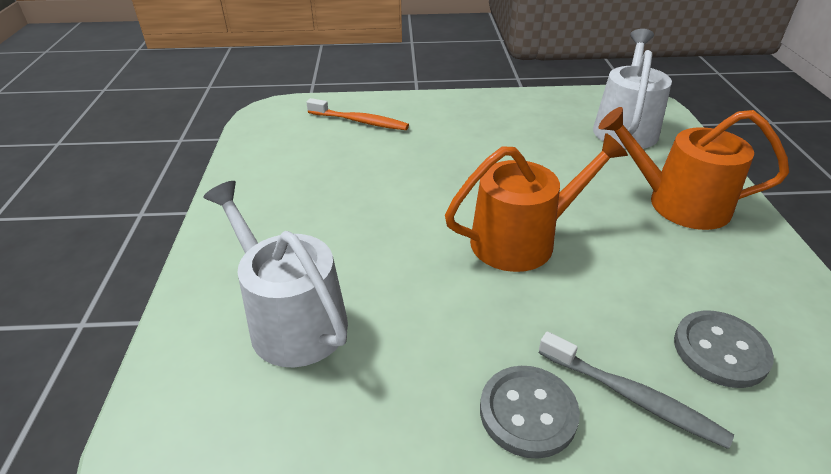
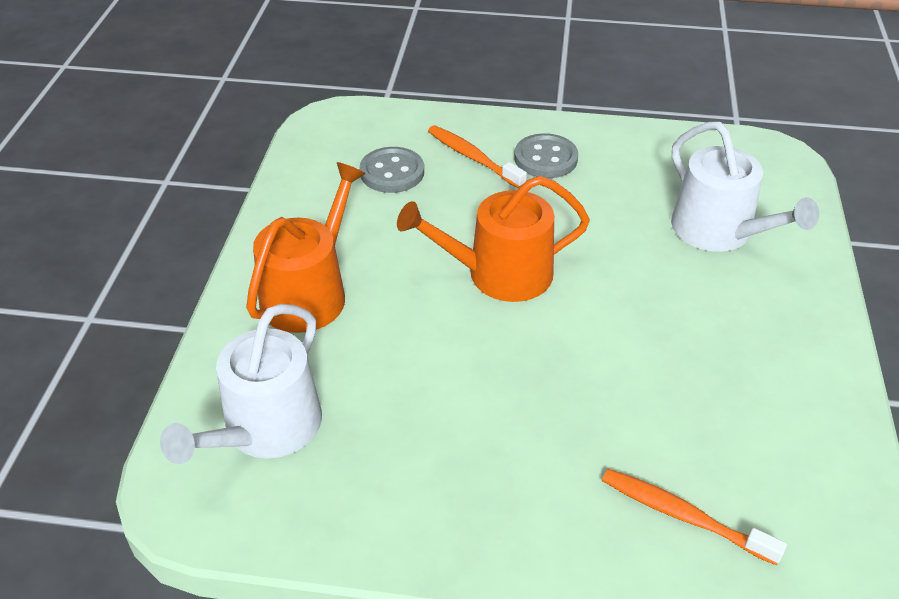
camera: 170 degrees left, 5 degrees up
grey toothbrush [538,332,734,449] -> orange toothbrush [428,125,527,189]
orange watering can [599,107,789,230] -> orange watering can turned 90 degrees counterclockwise [246,162,366,333]

